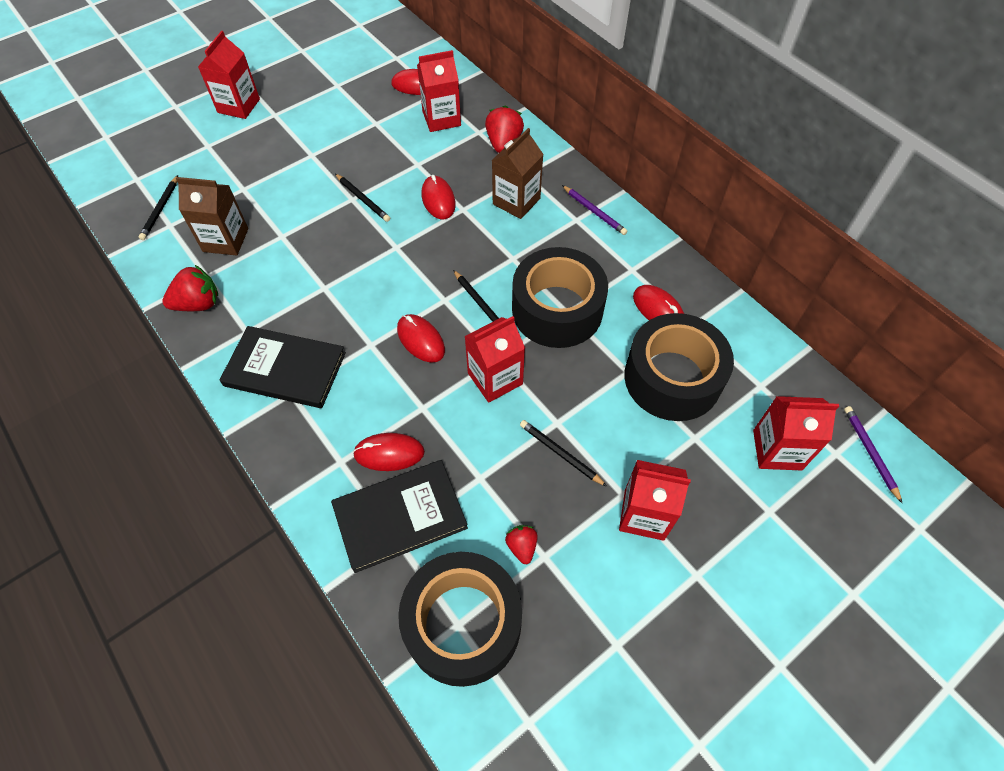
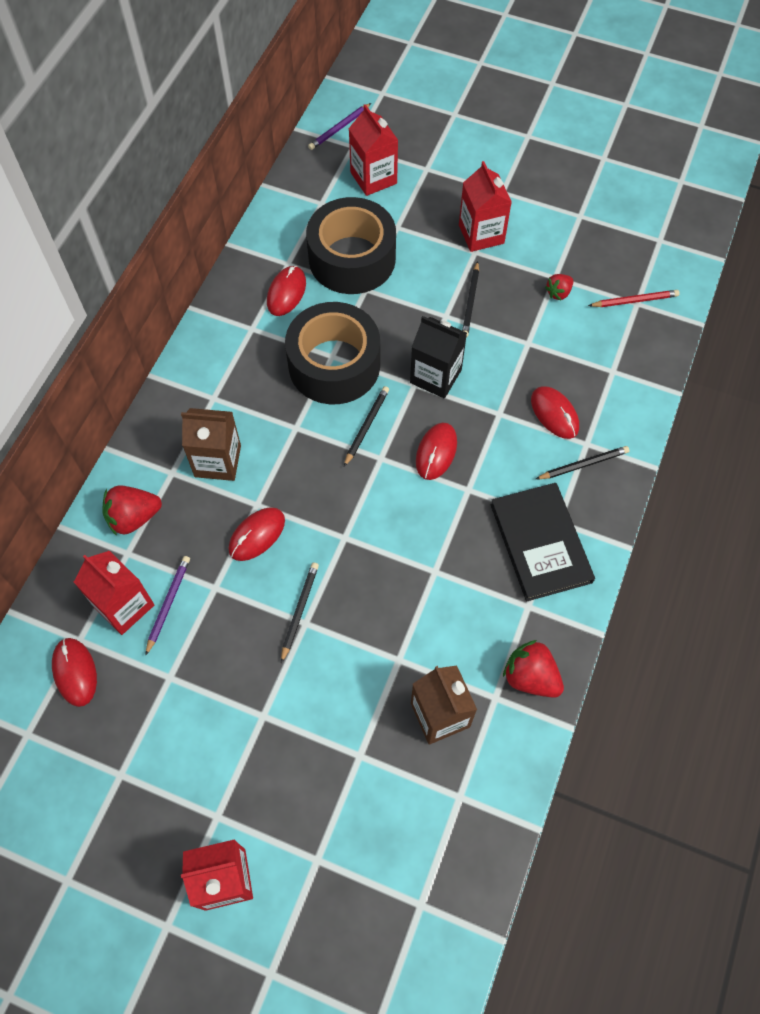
camera: 120 degrees left, 5 degrees up
black pencil [139,175,178,240] -> black pencil moved to [536,446,629,479]
black book [331,460,468,573] -> none
black tape [398,552,522,687] -> red pencil [588,290,680,307]
red carton [465,316,525,403] -> black carton [410,316,467,398]
purple pencil [562,185,627,235] -> purple pencil moved to [145,556,190,656]

